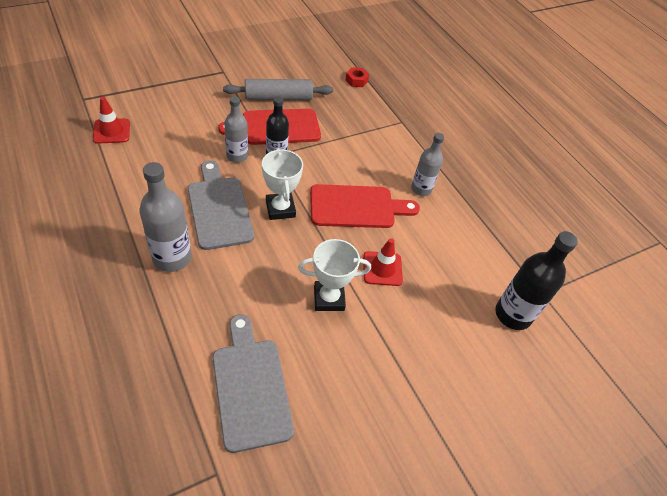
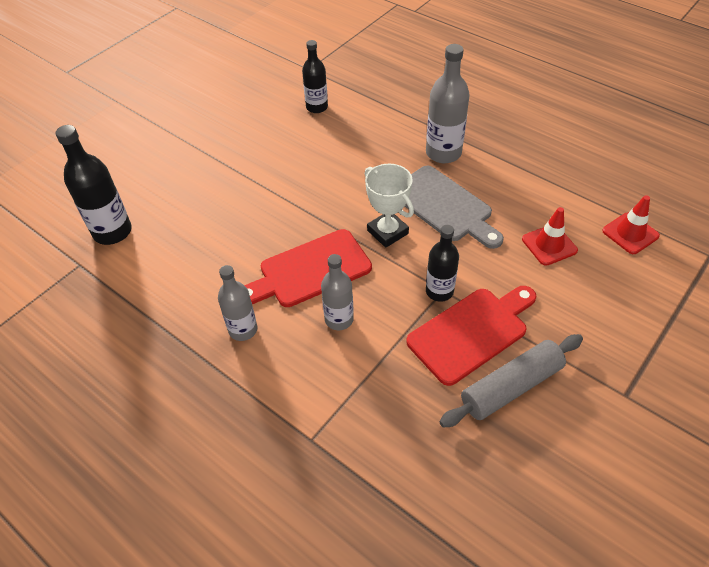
camera: 165 degrees right, 0 degrees up
grey cutting board [212,314,294,453] -> black bottle [302,40,328,113]
grey bottle [224,96,248,163] -> grey bottle moved to [321,254,354,330]
white trophy [298,239,371,311] -> none
red nut [346,67,369,87] -> none
red traffic cone [363,238,403,286] -> red traffic cone moved to [522,207,578,266]

